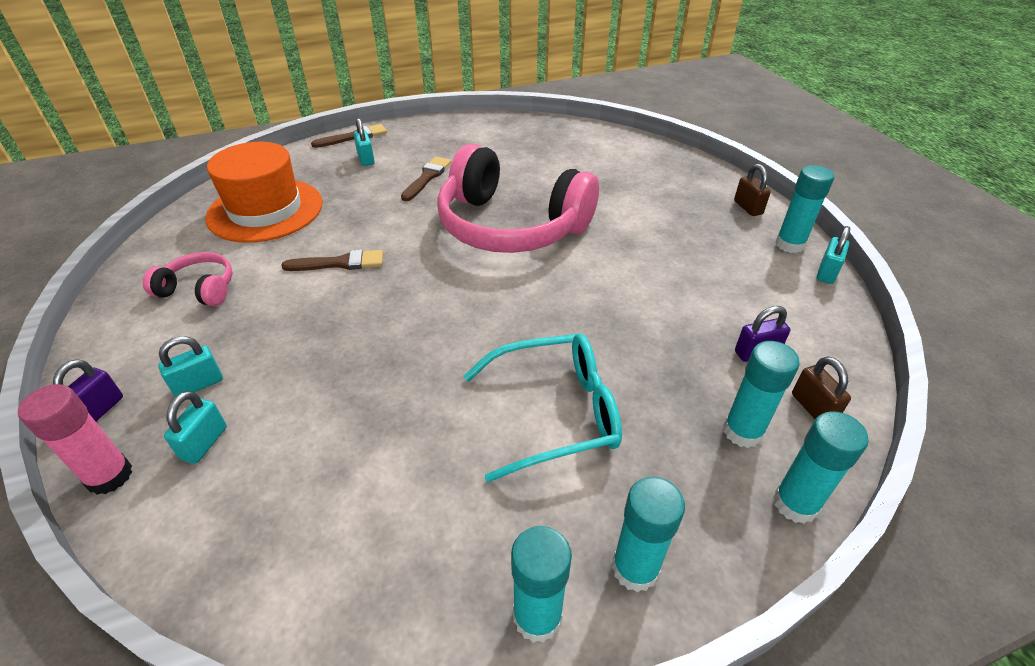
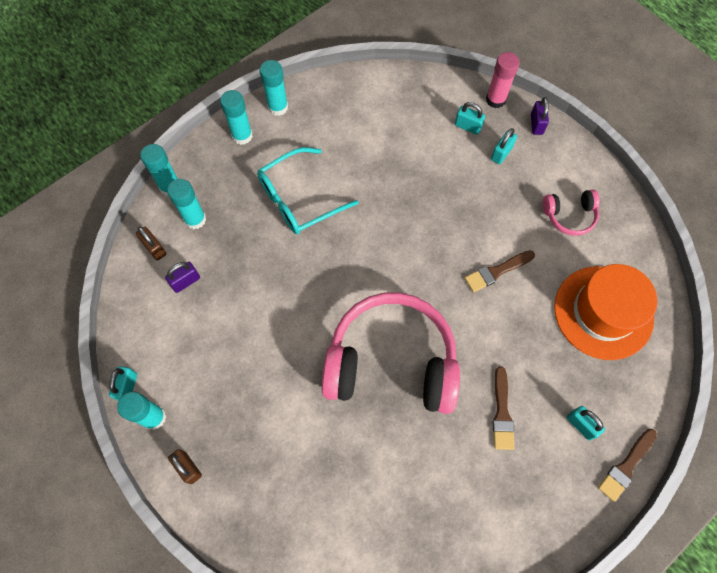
camera: 160 degrees right, 25 degrees up
turquoise padlock [164,391,227,464] -> turquoise padlock turned 60 degrees counterclockwise [455,102,485,134]

